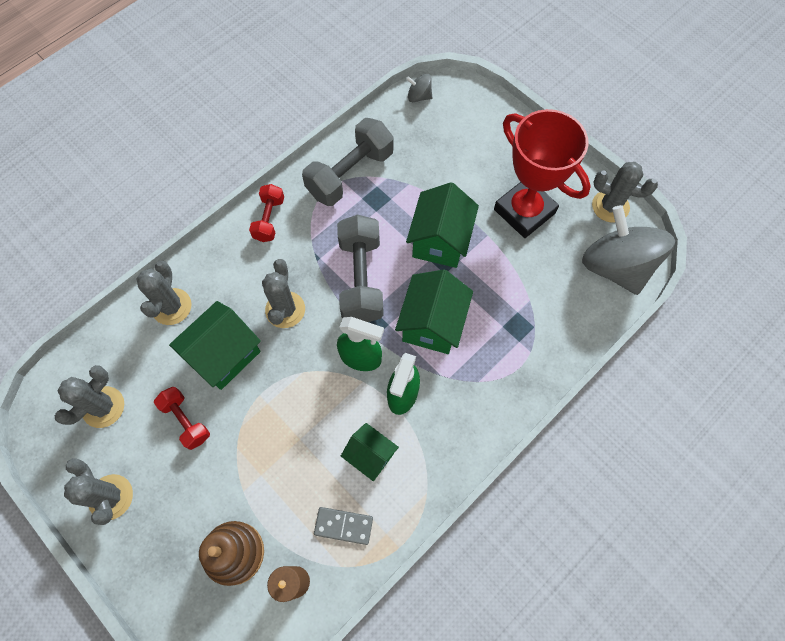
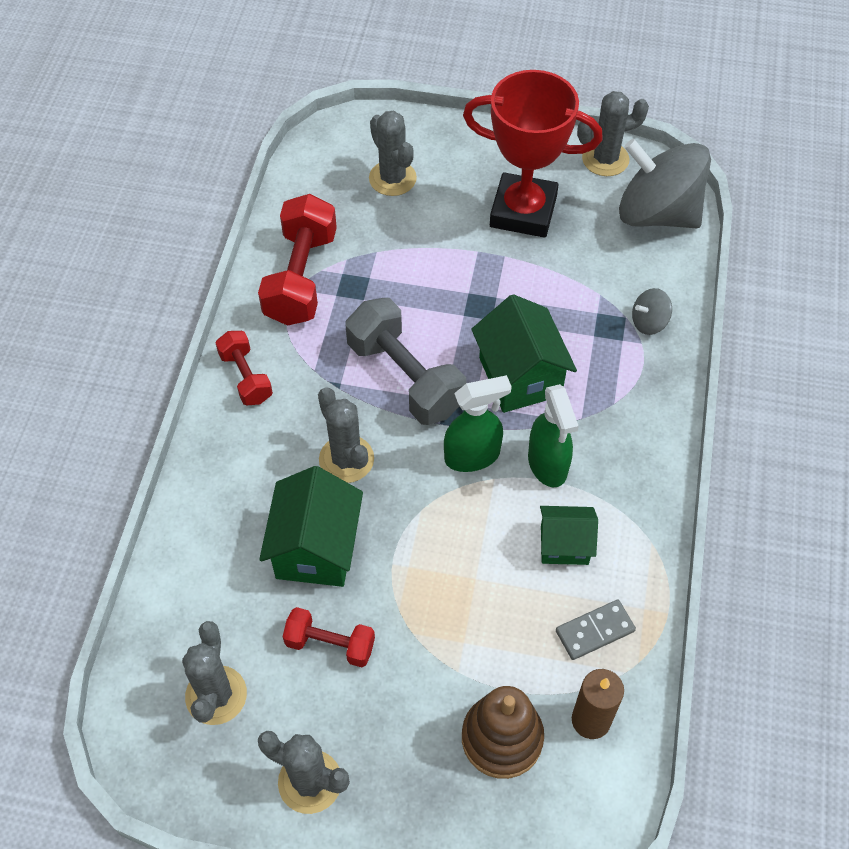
camera: 35 degrees left, 10 degrees down
grey cactus [136,261,192,325] -> grey cactus moved to [369,111,417,196]
grey dumbbell [302,118,394,206] -> red dumbbell [258,194,337,326]
grey spinning top [406,74,432,102] -> grey spinning top moved to [632,288,672,335]
green house [406,182,479,268] -> none

